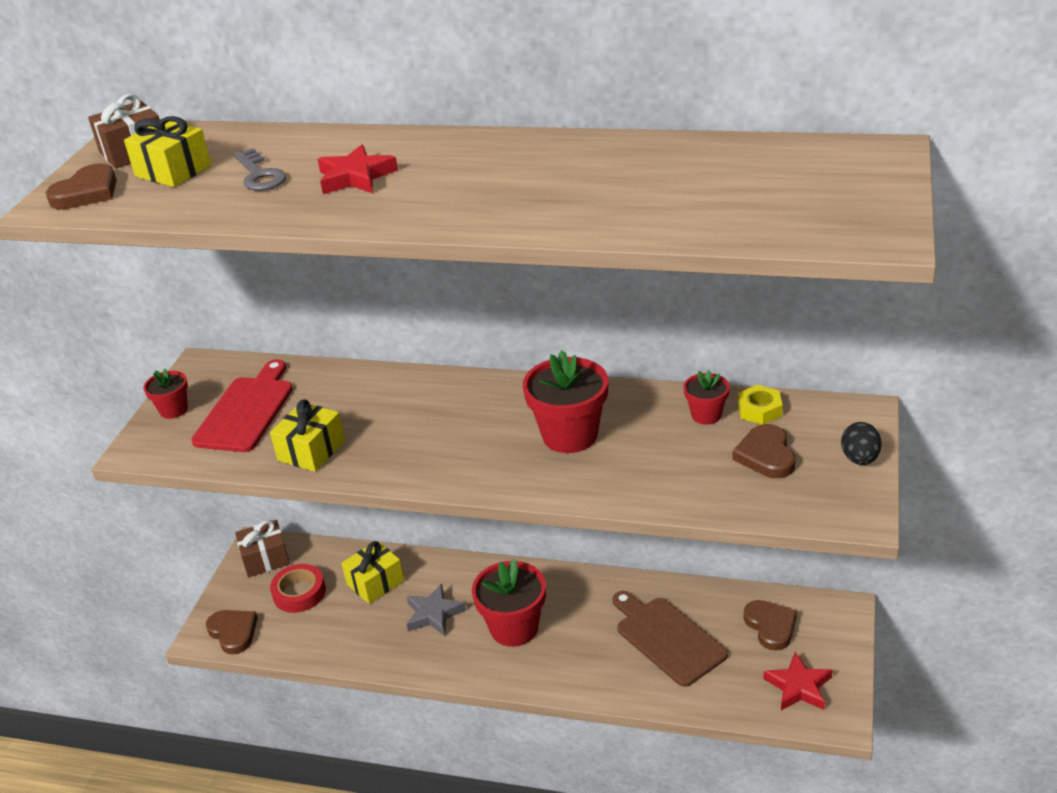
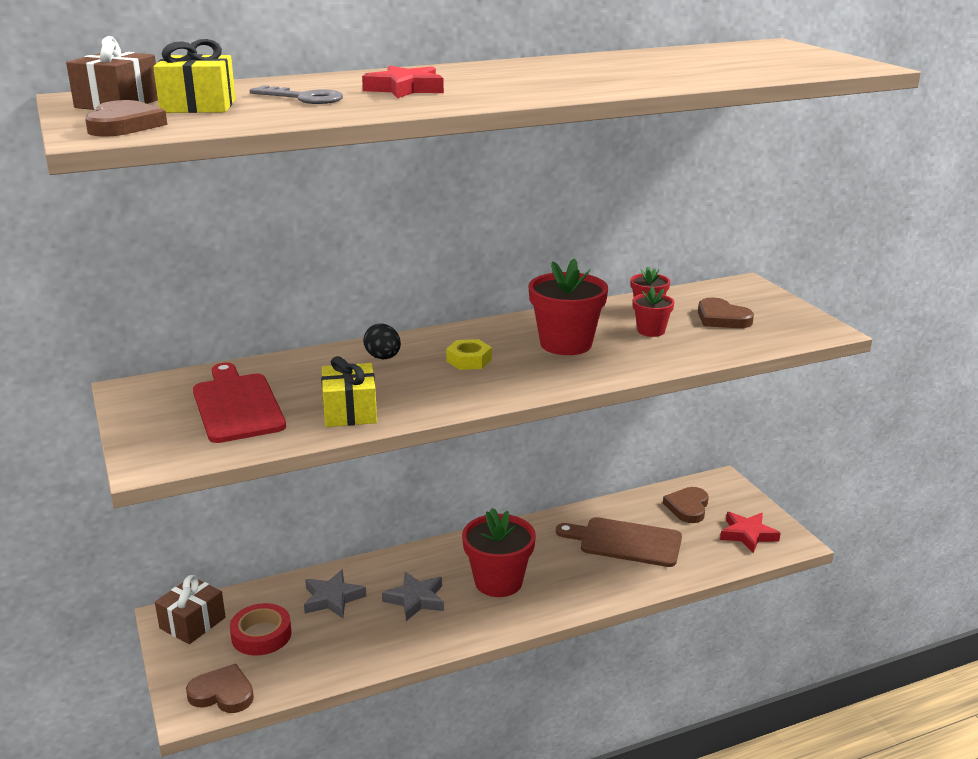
camera: 40 degrees left, 10 degrees down
red flower pot [143,369,188,419] -> red flower pot moved to [633,286,674,337]
yellow gift [341,541,404,604] -> grey star [304,570,366,618]
yellow nut [738,385,783,425] -> yellow nut moved to [446,339,492,370]
brown heart [744,600,797,651] -> brown heart turned 105 degrees counterclockwise [663,487,709,523]
black egg [841,422,882,465] -> black egg moved to [363,324,401,359]

